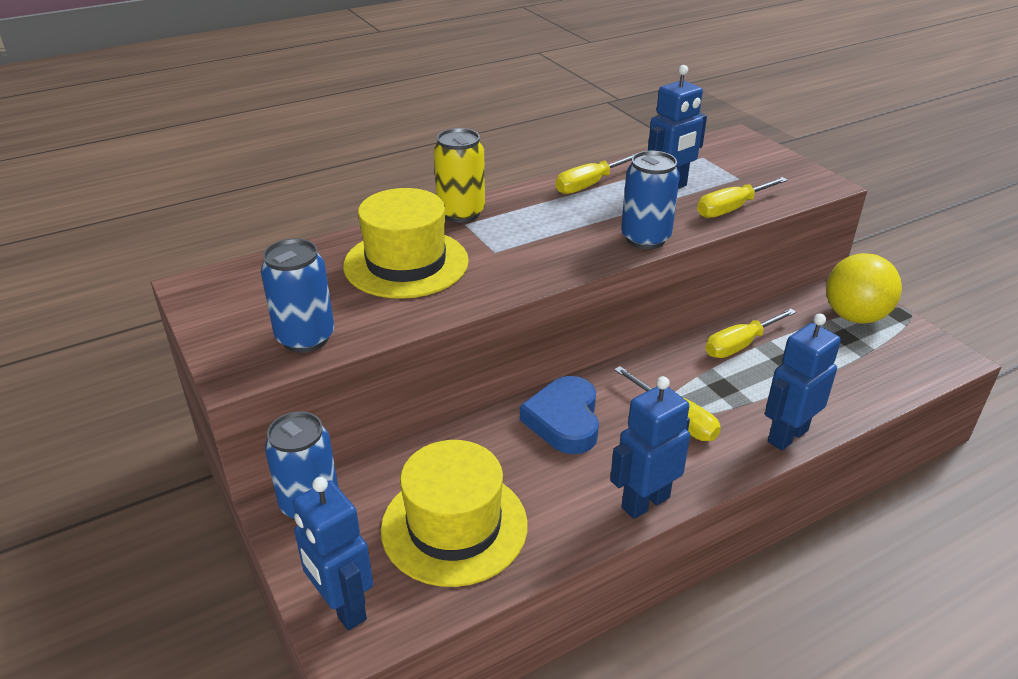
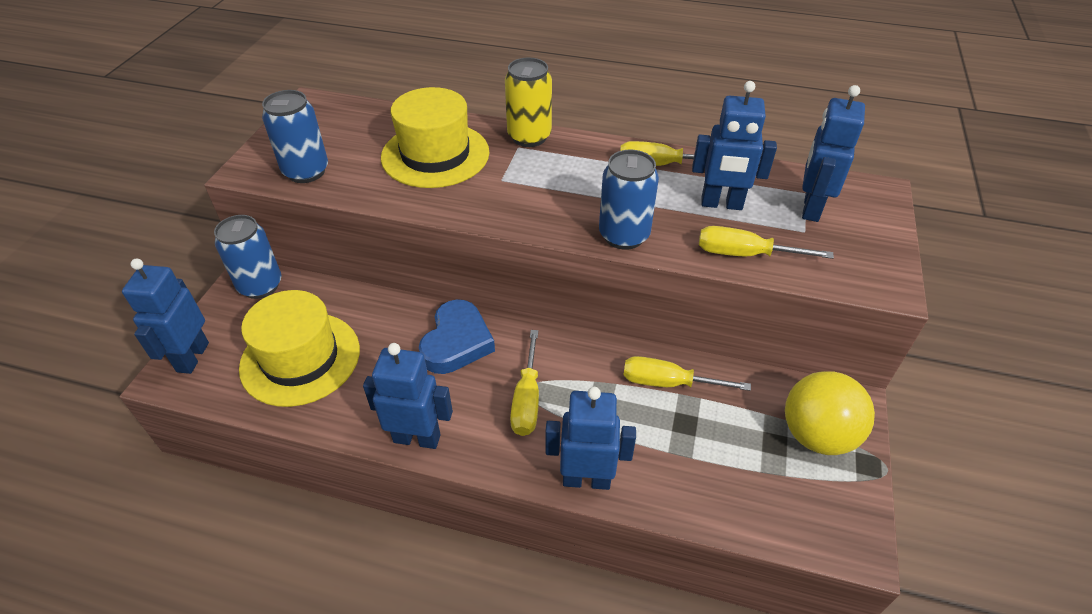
camera: 45 degrees right, 10 degrees up
blue heart [520,376,599,454] -> blue heart turned 150 degrees clockwise [419,299,495,374]
none -> blue robot [802,85,865,222]

